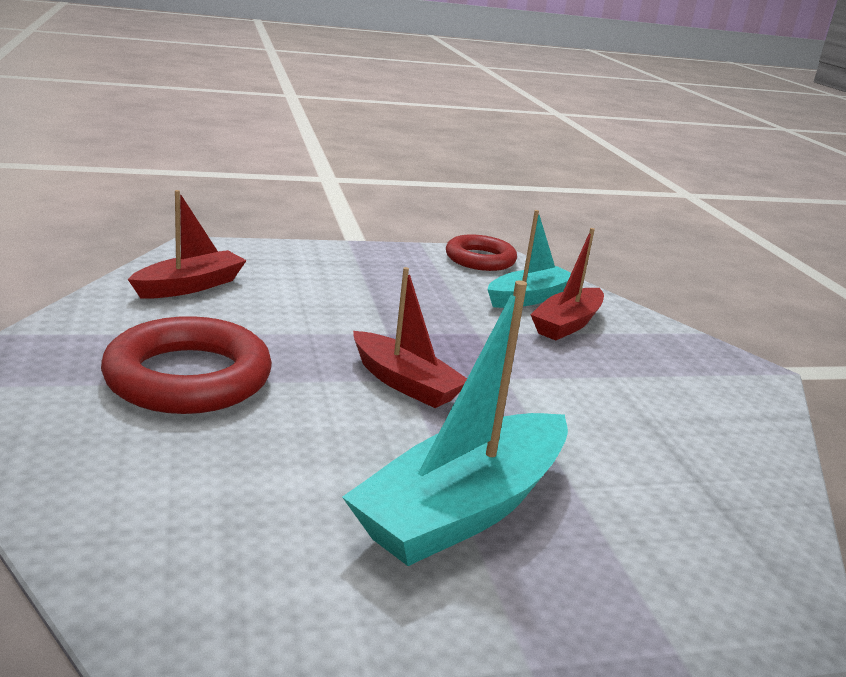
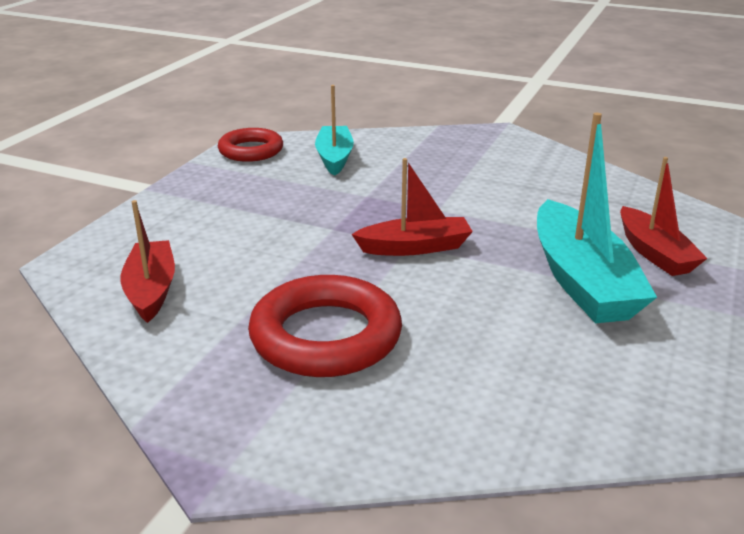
camera: 50 degrees left, 5 degrees up
red boat [530,228,604,340] -> red boat moved to [620,157,708,276]

